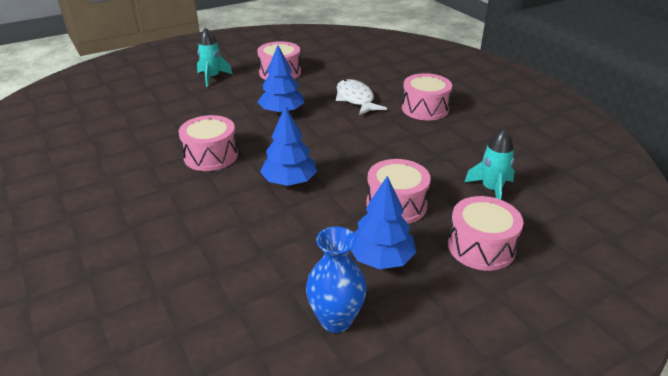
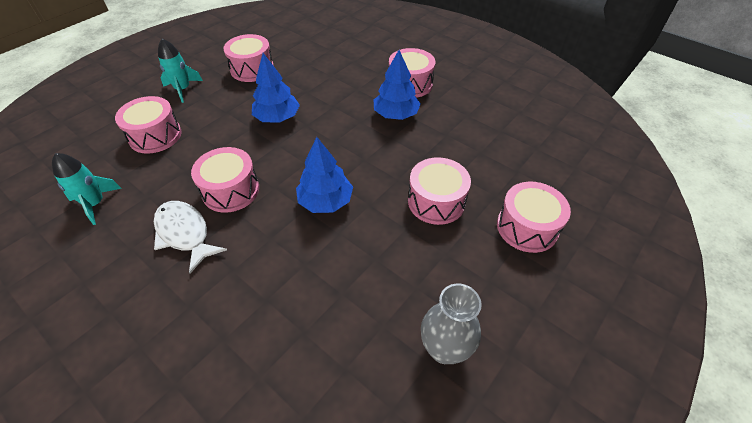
camera: 20 degrees left, 15 degrees up
blue vase [306,226,367,333] -> grey vase [421,284,482,364]
white fish [336,79,387,115] -> white fish moved to [154,201,227,274]
blue tree [351,176,416,269] -> blue tree moved to [374,50,421,120]
turquoise rocket [465,128,514,200] -> turquoise rocket moved to [52,153,122,225]
none -> pink drum [115,96,182,154]

